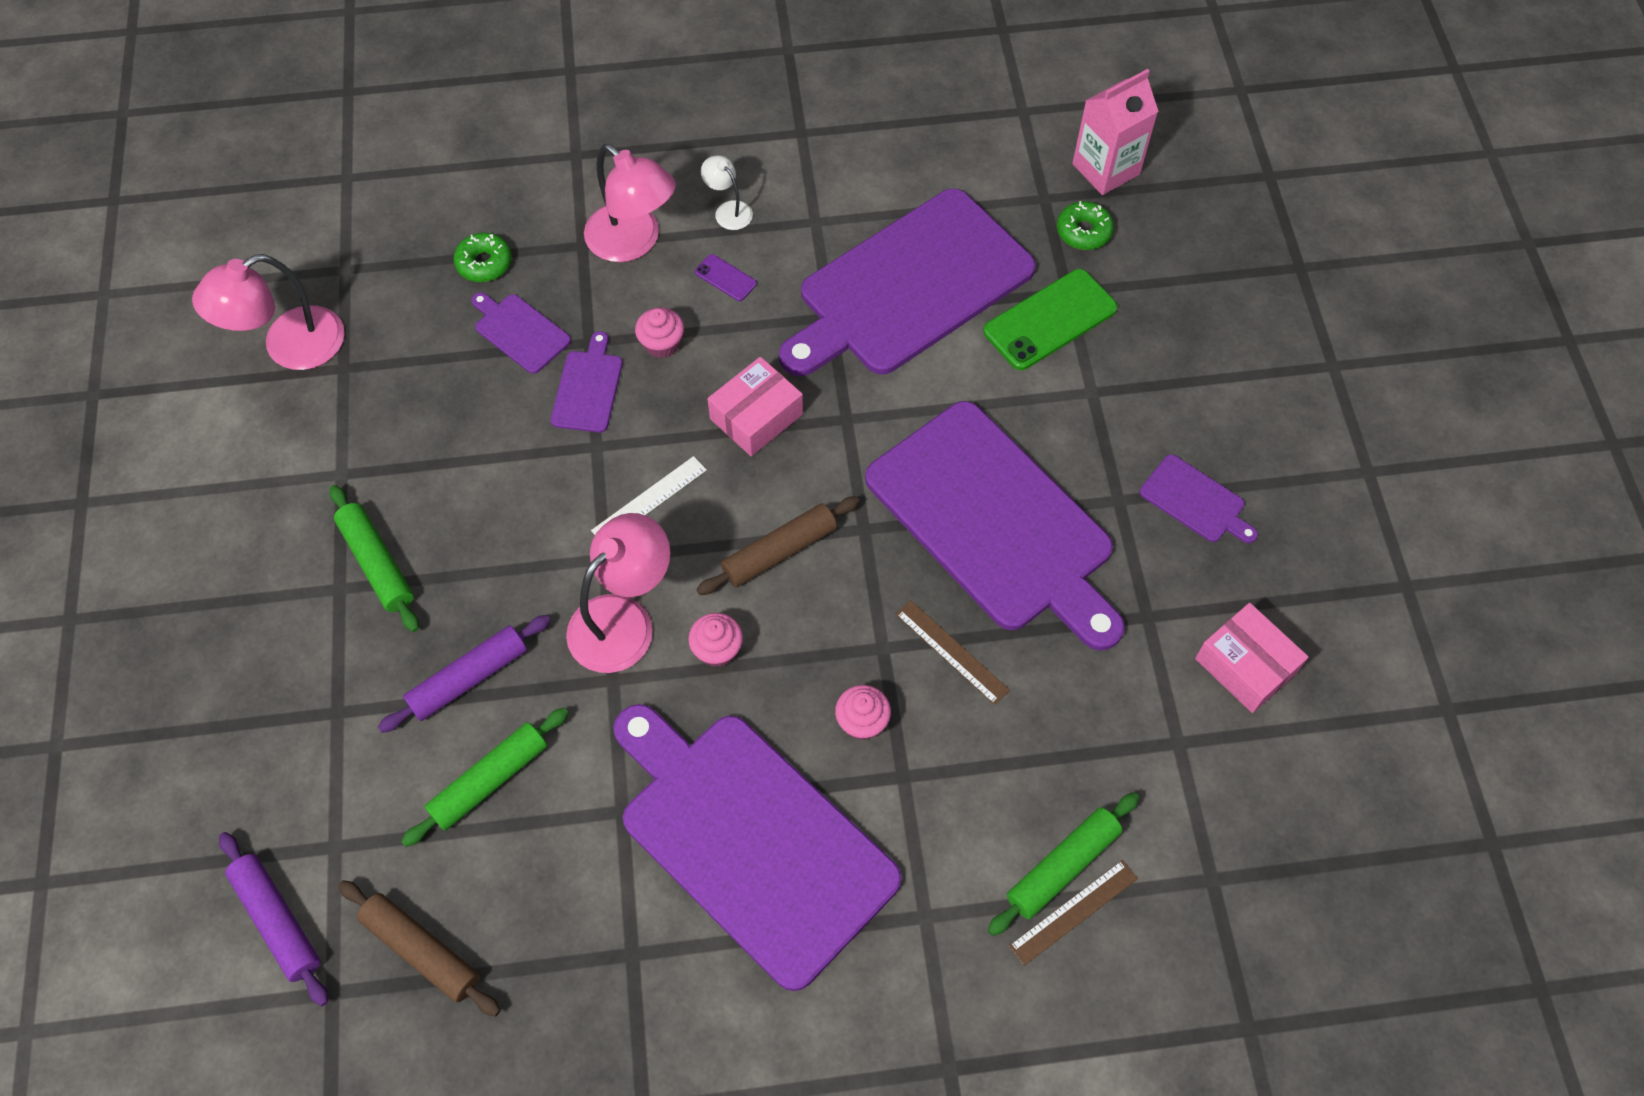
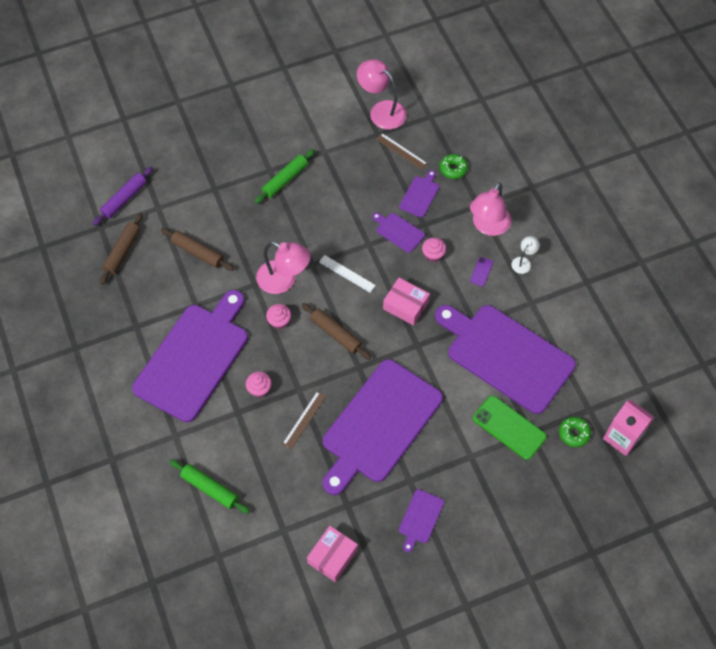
camera: 75 degrees right, 0 degrees up
purple rolling pin [378,615,551,733] -> none
green rolling pin [401,708,568,847] -> brown rolling pin [161,228,234,271]
purple cutting board [551,331,623,433] -> purple cutting board turned 135 degrees counterclockwise [372,213,425,253]
brown ruler [1009,860,1138,966] -> brown ruler moved to [376,133,428,170]

